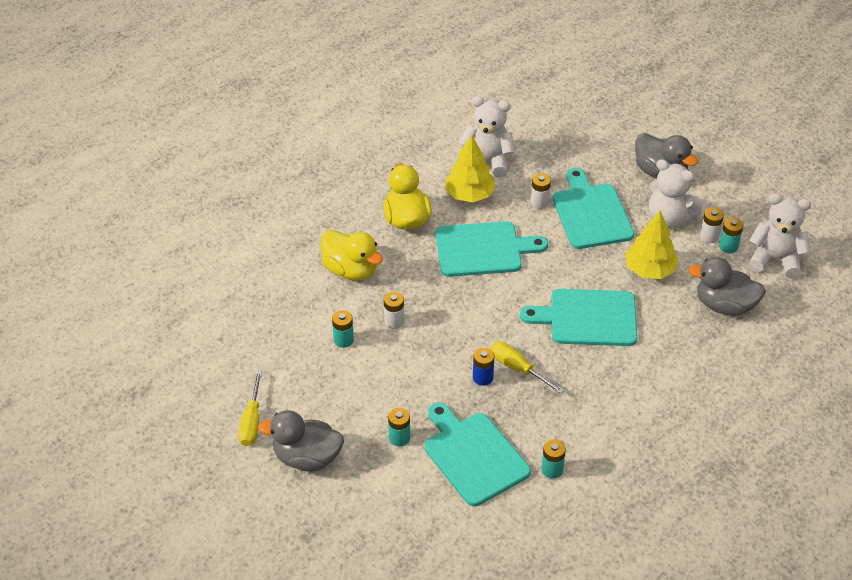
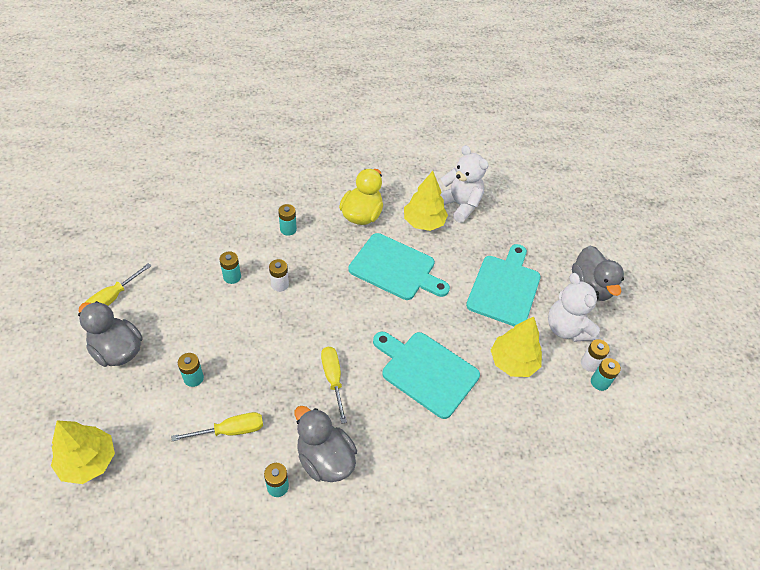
camera: 30 degrees right, 5 degrees up
yellow duck [321,230,383,280] -> turquoise battery [278,204,297,236]
turquoise cutting board [424,403,531,506] -> yellow screwdriver [171,412,263,441]
blue battery [473,348,494,386] -> none
white battery [530,173,551,209] -> none
grey duck [688,257,766,316] -> grey duck moved to [294,406,357,482]
white teddy bear [748,194,811,279] -> none
none -> yellow tree [51,420,115,484]

